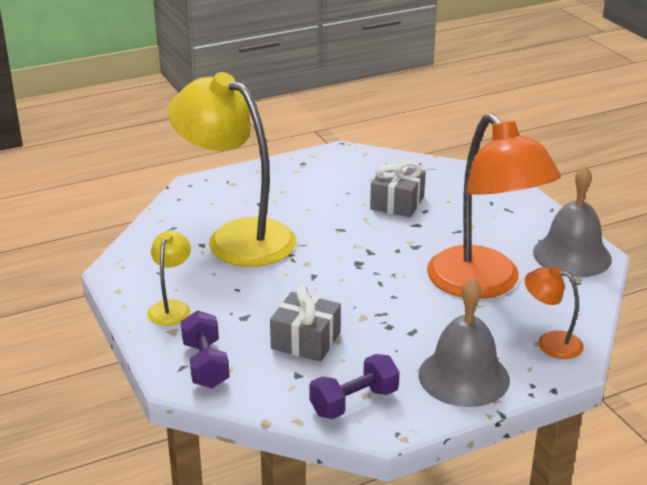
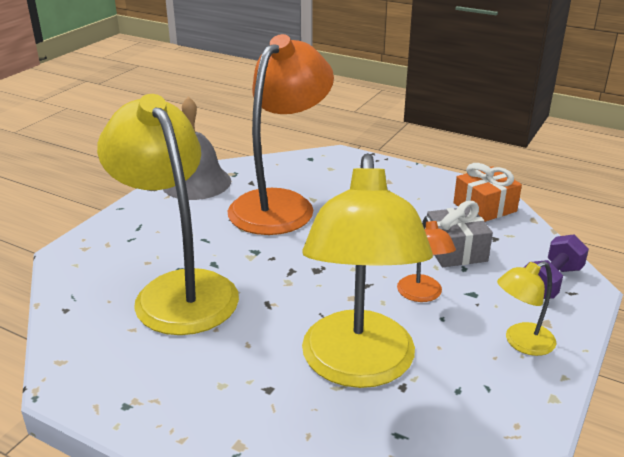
camera: 125 degrees left, 0 degrees up
purple dumbbell [309,354,399,419] -> orange gift [454,163,522,222]
grey gift [370,161,426,217] -> yellow lamp [97,94,239,335]
grey bell [418,277,510,407] -> none
orange lamp [524,266,584,359] -> orange lamp moved to [397,216,456,302]

